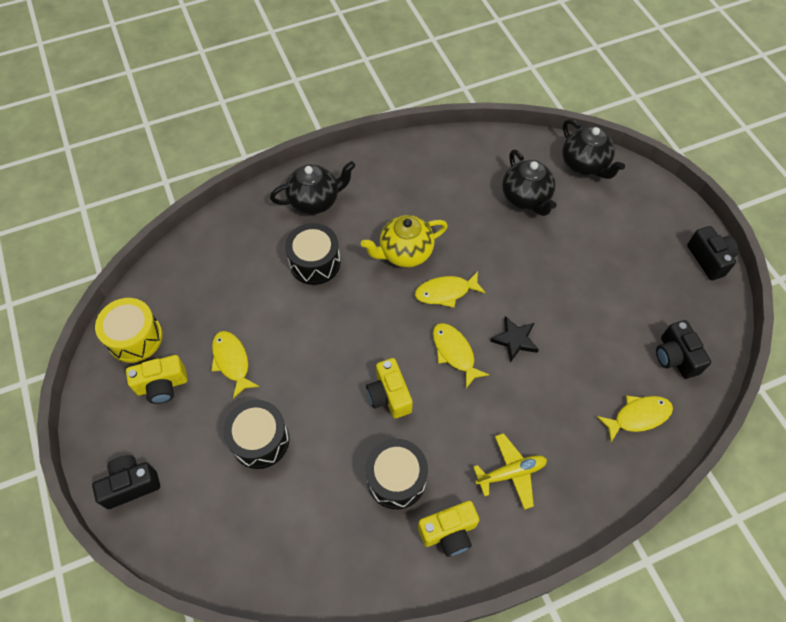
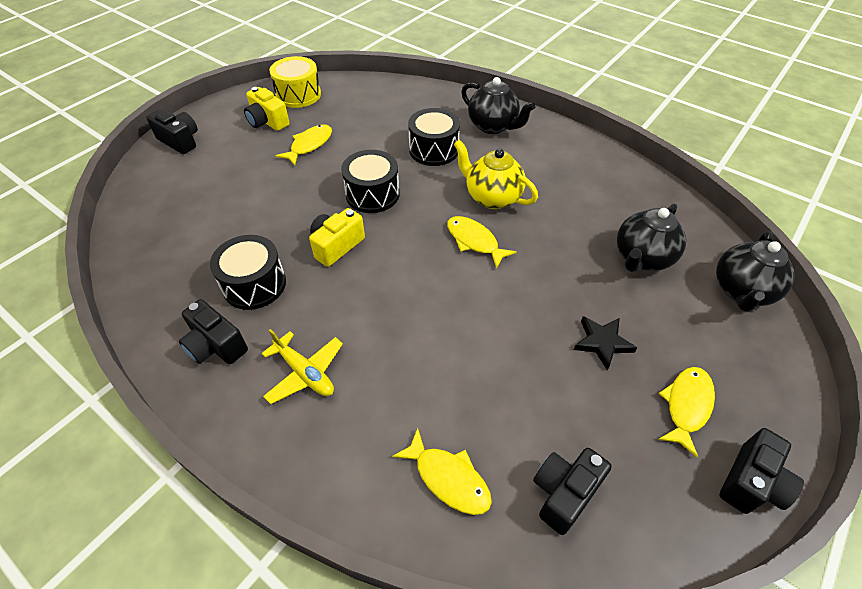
camera: 60 degrees right, 10 degrees down
black drum [223,400,289,469] -> black drum moved to [341,150,399,213]
yellow camera [418,501,479,557] -> black camera [179,299,248,364]
yellow fish [433,323,489,388] -> yellow fish moved to [658,367,715,458]
black star [490,316,539,363] -> black star moved to [574,316,637,370]

